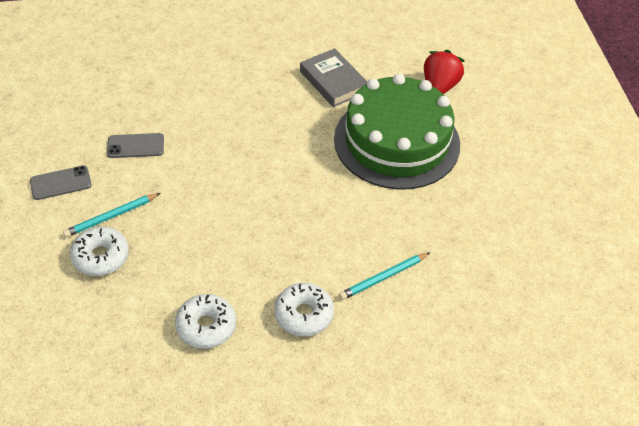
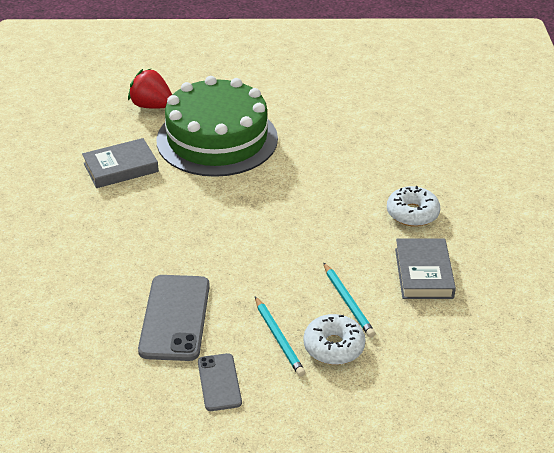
camera: 80 degrees left, 10 degrees down
grey phone [107,133,164,158] -> grey phone [138,275,210,361], size x1.74
white donut [175,294,236,349] -> grey book [395,238,456,299]
turquoise pencil [339,252,431,300] -> turquoise pencil moved to [323,262,375,338]

